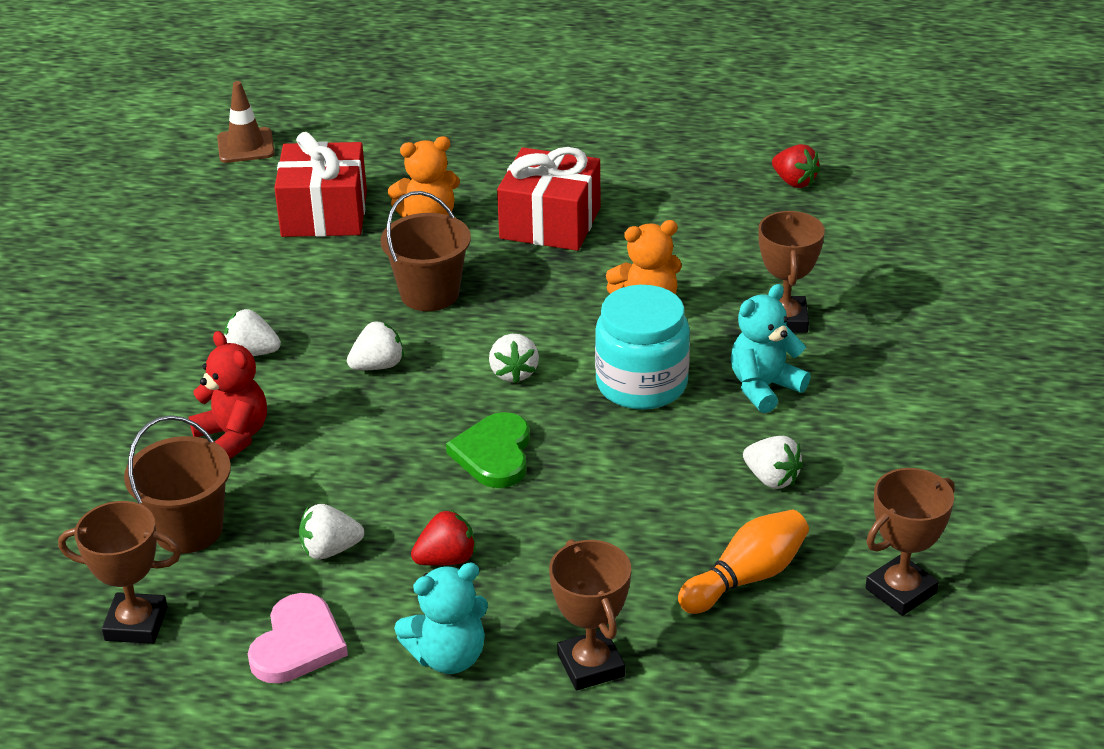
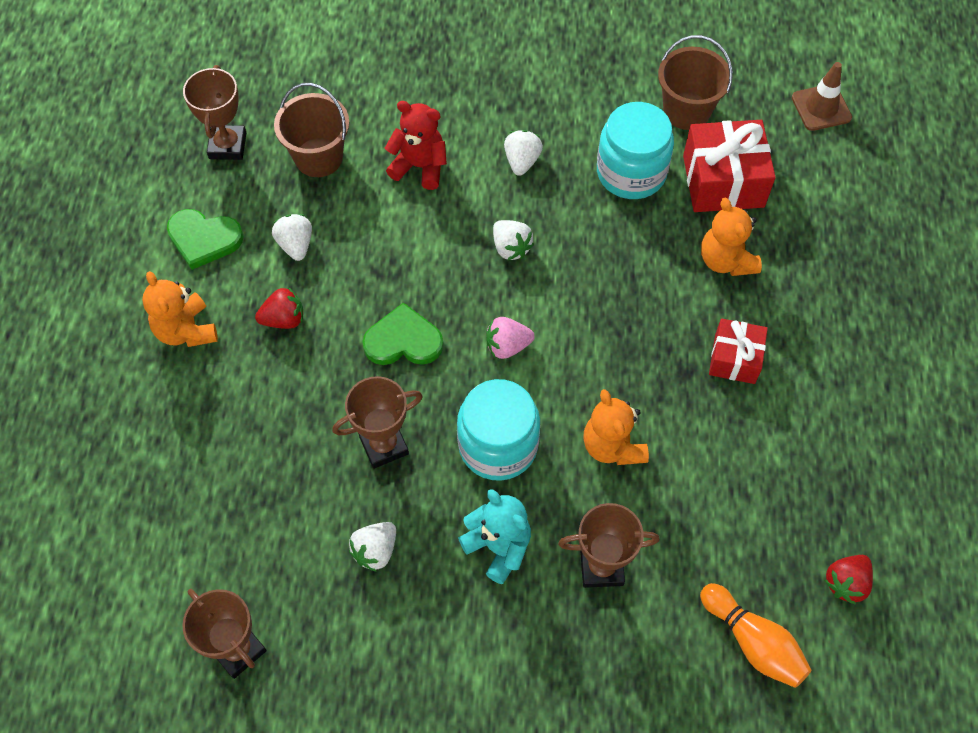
camera: 85 degrees right, 25 degrees up
red teddy bear [189,331,267,459] -> red teddy bear turned 120 degrees counterclockwise [385,101,447,190]
pink heart [248,593,348,684] -> green heart [167,209,244,270]
brown bucket [381,191,471,311] -> brown bucket moved to [658,35,733,130]
turquoise teddy bear [394,562,488,674] -> orange teddy bear [142,271,218,347]
red strawberry [411,510,476,566] -> red strawberry turned 75 degrees counterclockwise [255,287,303,329]
white strawberry [489,334,539,384] -> pink strawberry [486,317,535,359]
red gift [497,147,600,251] -> red gift [709,318,768,384], size x0.62
brown trophy [549,539,631,690] -> brown trophy moved to [332,376,423,469]
orange bowling pin [678,510,809,614] -> orange bowling pin moved to [700,583,811,688]
none -> turquoise jar [597,102,674,199]

